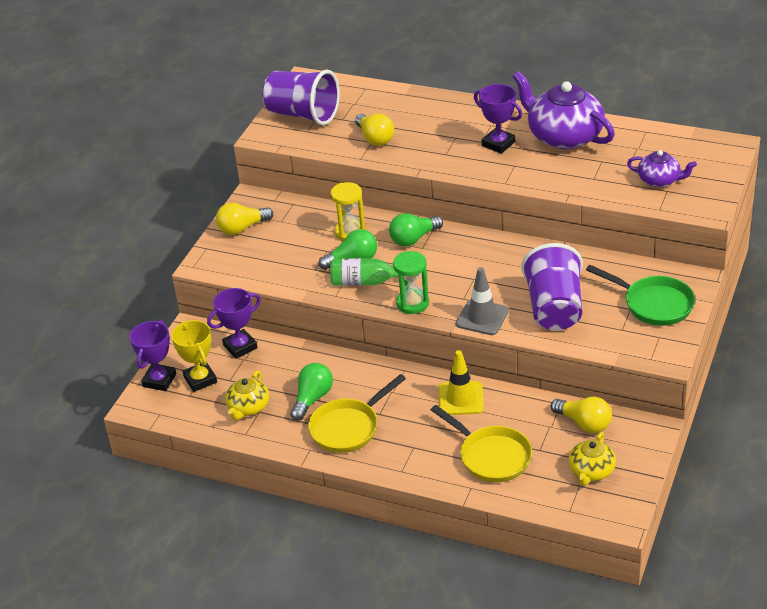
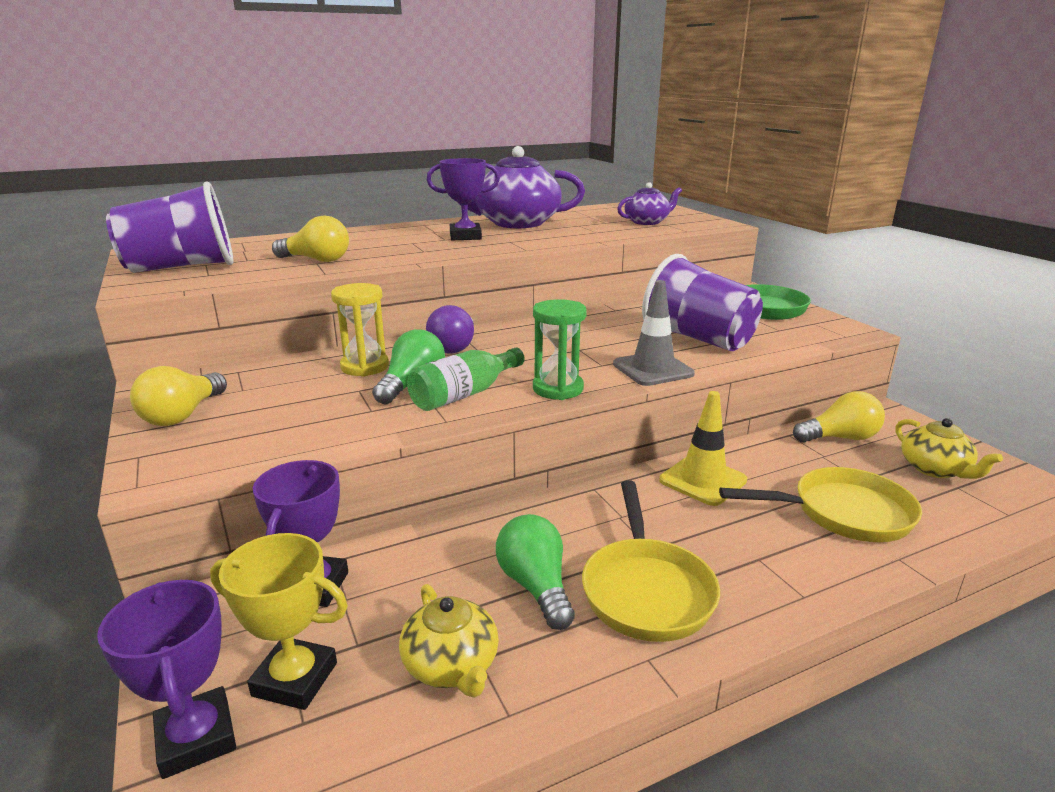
camera: 50 degrees left, 15 degrees down
green light bulb [389,213,443,246] -> purple light bulb [426,305,474,354]

